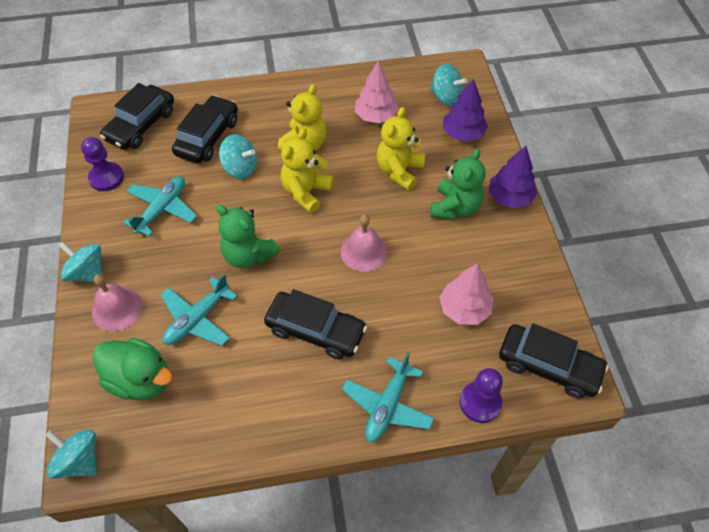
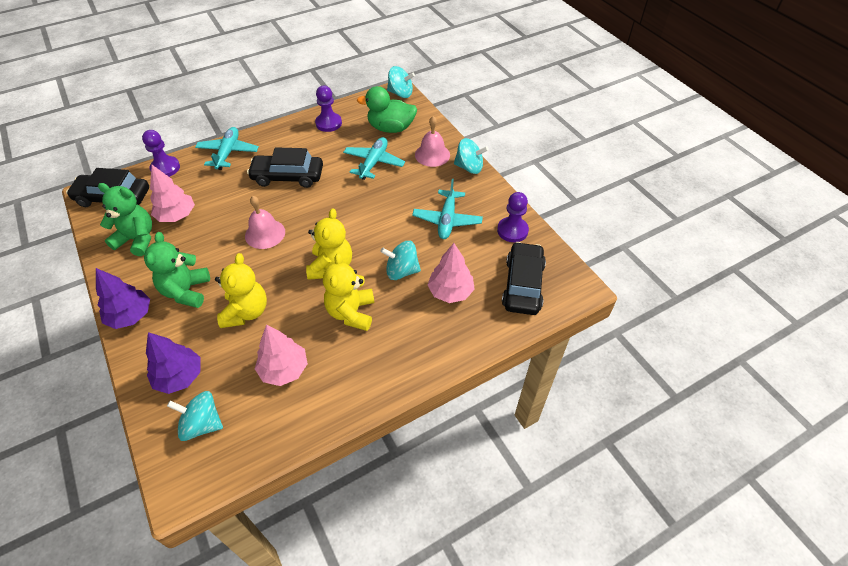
camera: 160 degrees right, 5 degrees down
black car [172,95,238,163] -> pink tree [427,243,475,303]
green teddy bear [216,205,280,268] -> green teddy bear moved to [98,183,152,256]
none -> purple pawn [315,86,342,132]

